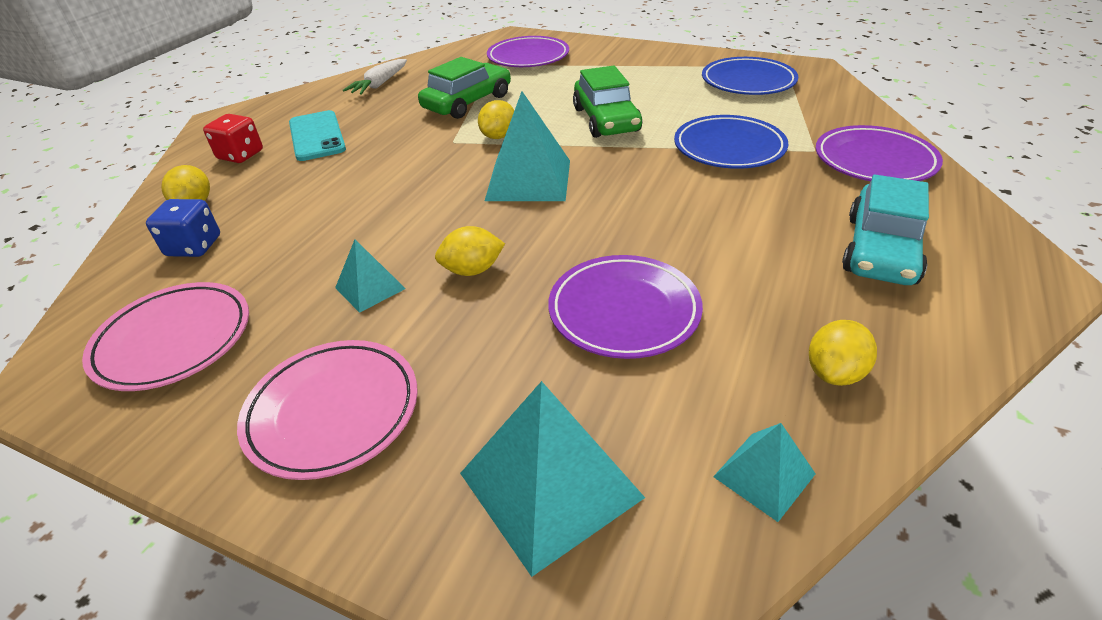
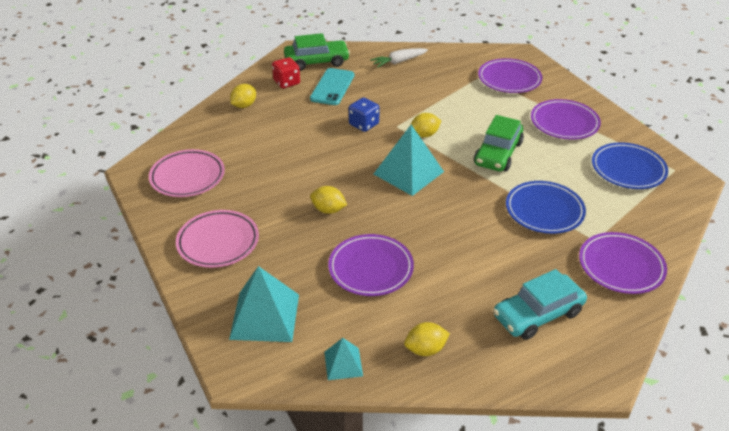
camera: 35 degrees right, 0 degrees up
blue dice [146,199,220,257] -> blue dice moved to [349,97,379,132]
turquoise pyramid [335,240,406,313] -> none
green car [418,57,511,119] -> green car moved to [284,33,350,71]
none -> purple plate [531,99,601,140]

